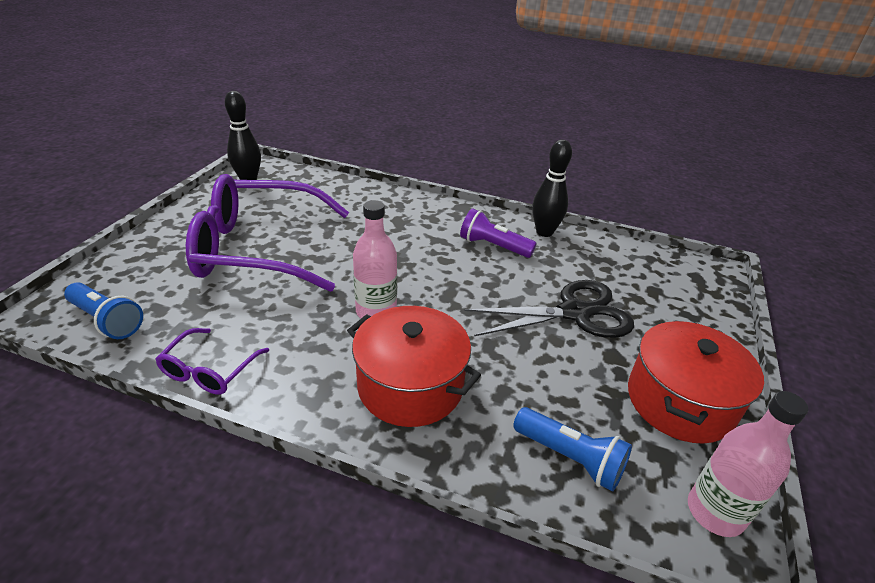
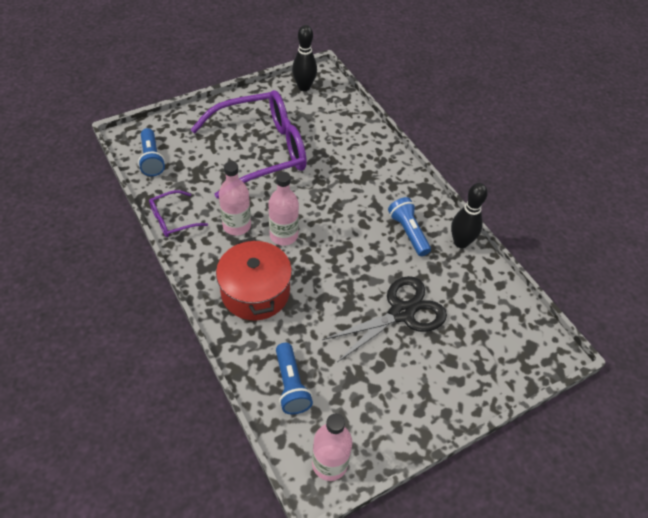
camera: 40 degrees right, 15 degrees up
purple glasses [186,174,349,292] -> purple glasses turned 120 degrees clockwise [190,90,307,198]
purple flashlight [460,208,537,258] -> blue flashlight [388,197,431,256]
black scissors [465,280,634,338] -> black scissors turned 60 degrees counterclockwise [322,276,447,362]
red pot [628,321,764,444] -> none
none -> pink bottle [219,161,251,236]

